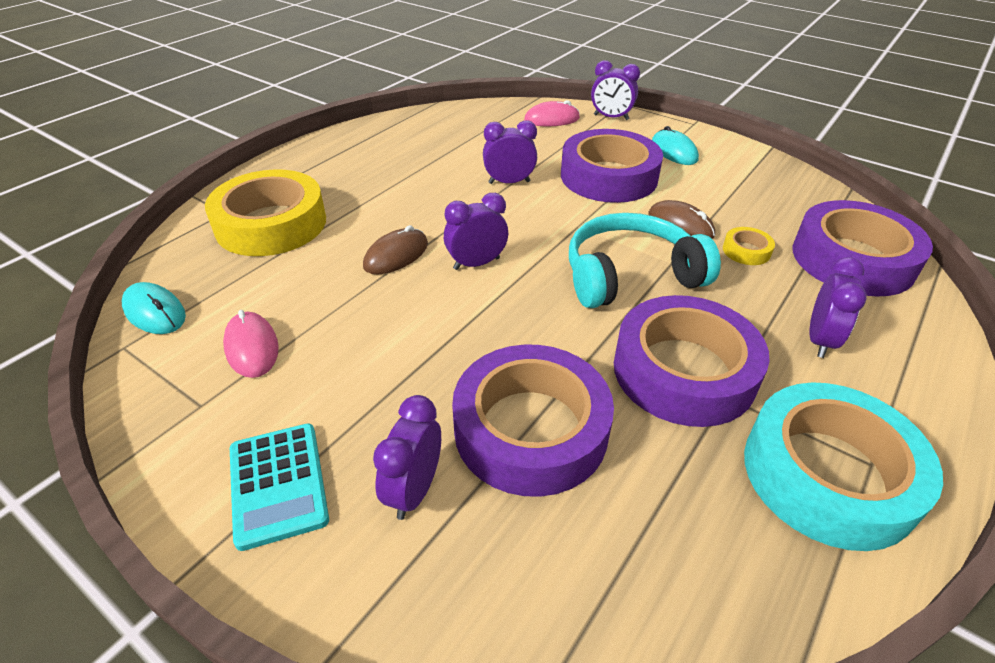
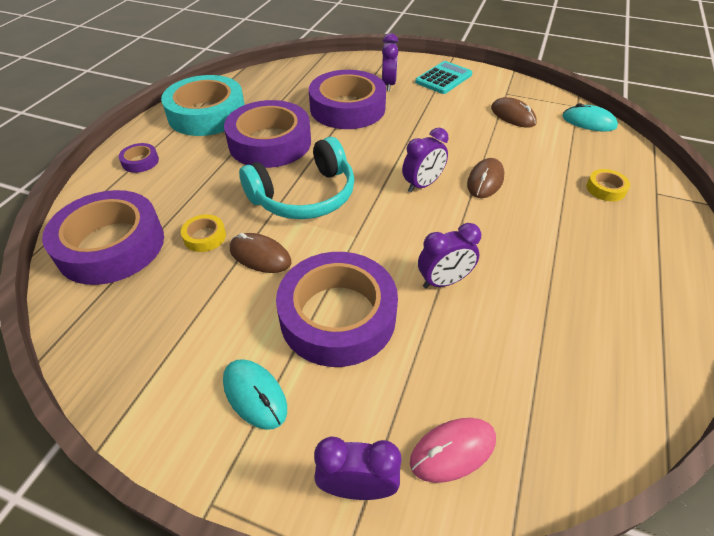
camera: 165 degrees right, 5 degrees up
yellow tape [205,169,326,256] -> yellow tape [586,169,630,201], size x0.41
pink mouse [223,310,279,378] -> brown mouse [491,97,537,128]
turquoise calculator [230,423,329,551] -> turquoise calculator turned 75 degrees clockwise [415,61,472,94]
purple clock [809,257,867,358] -> none
none -> purple tape [118,143,159,173]

